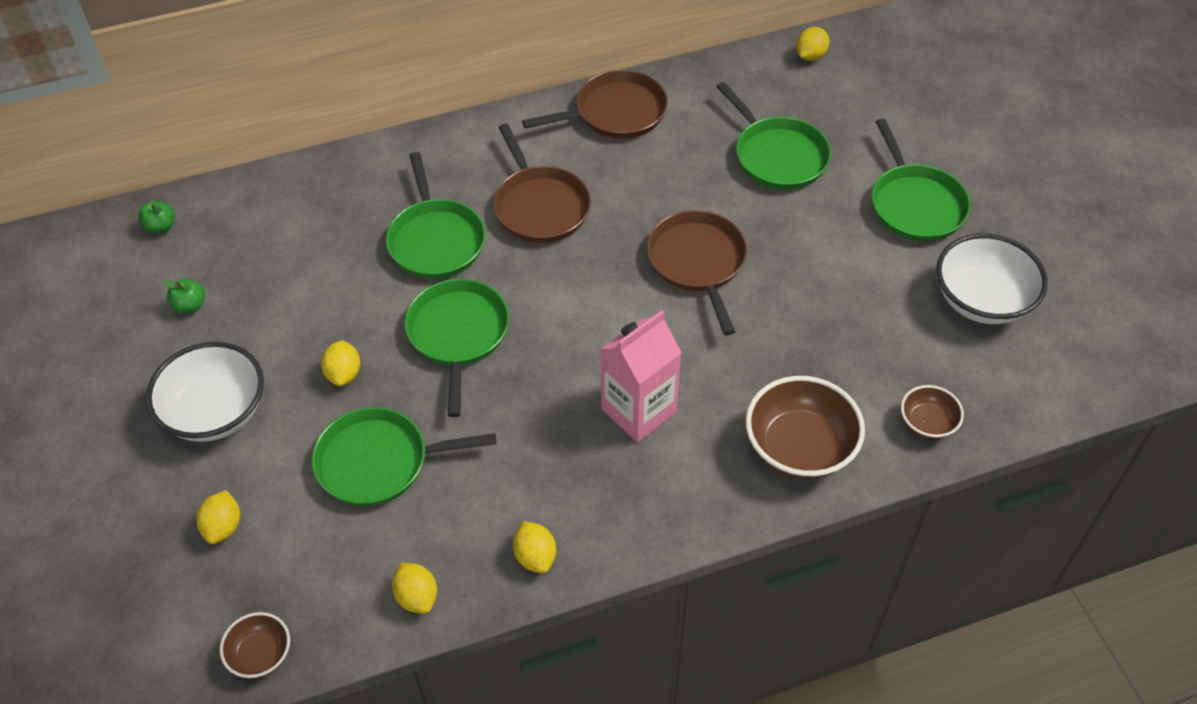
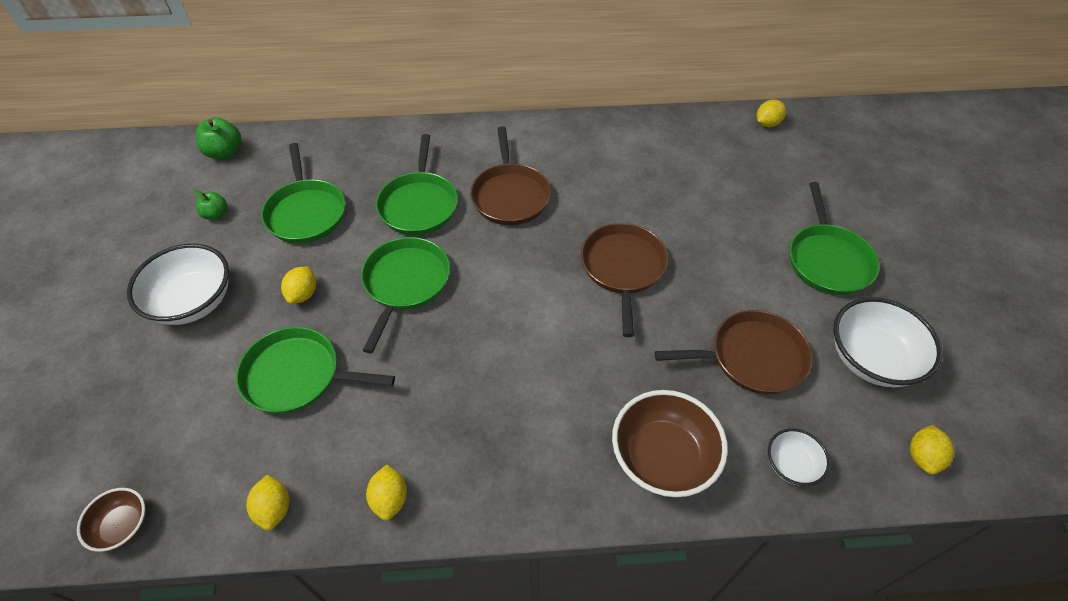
camera: 15 degrees right, 0 degrees up
green apple [138,200,175,234] -> green apple [196,117,241,159], size x1.56
yellow lemon [197,490,240,544] -> yellow lemon moved to [910,425,954,475]
brown pan [522,70,668,139] -> brown pan moved to [654,310,812,394]
pink carton [601,310,682,442] -> none
green pan [716,82,831,190] -> green pan moved to [261,143,345,243]
brown bowl [901,385,964,439] -> white bowl [768,429,830,486]

